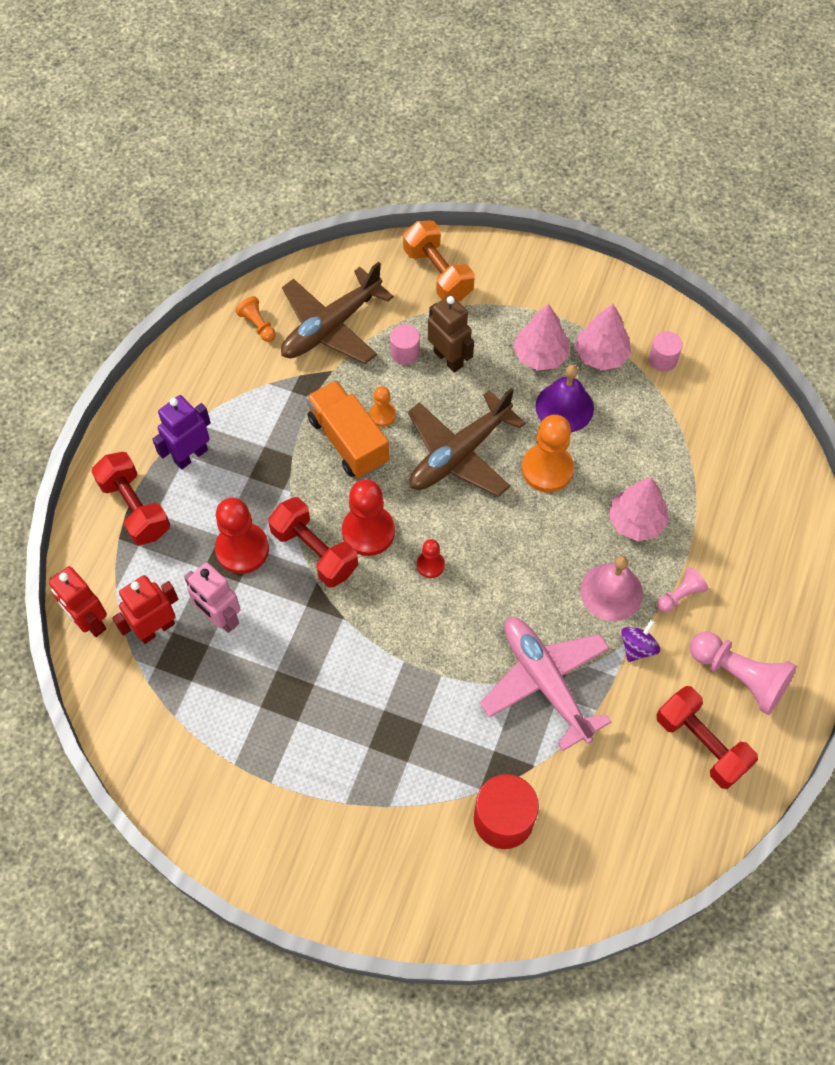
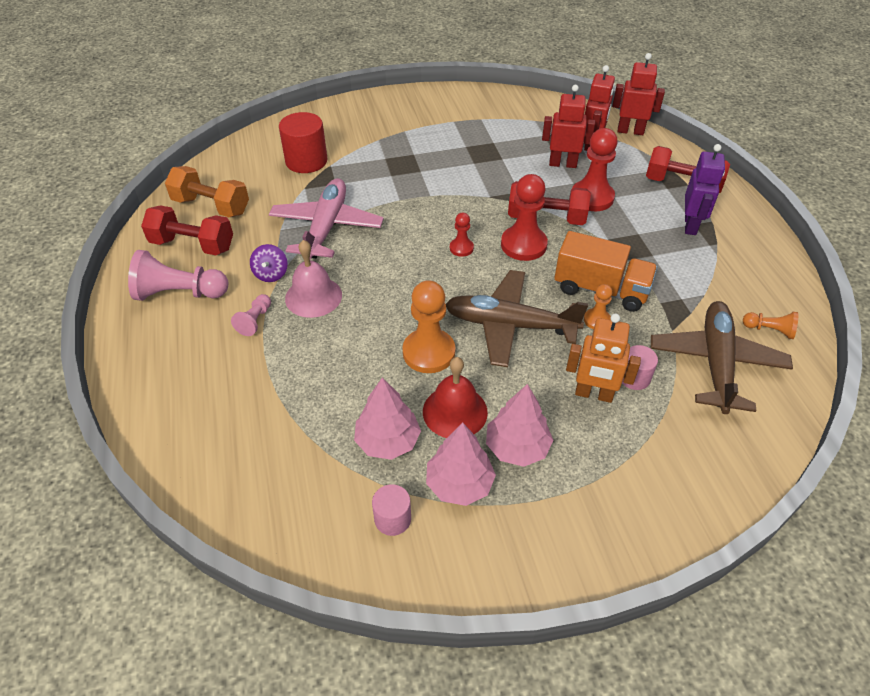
camera: 145 degrees right, 15 degrees down
pink robot [184,562,241,633] -> red robot [542,85,595,168]
orange dumbbell [403,221,475,302] -> orange dumbbell moved to [165,166,249,217]
brown plane [408,388,526,497] -> brown plane turned 90 degrees counterclockwise [446,270,588,367]
brown robot [428,295,474,373] -> orange robot [566,314,641,403]
pink plane [480,617,611,751] -> pink plane turned 105 degrees counterclockwise [269,178,384,260]
purple bell [535,365,594,432] -> red bell [423,357,488,438]
pink tree [609,478,669,541] -> pink tree moved to [354,378,421,460]

